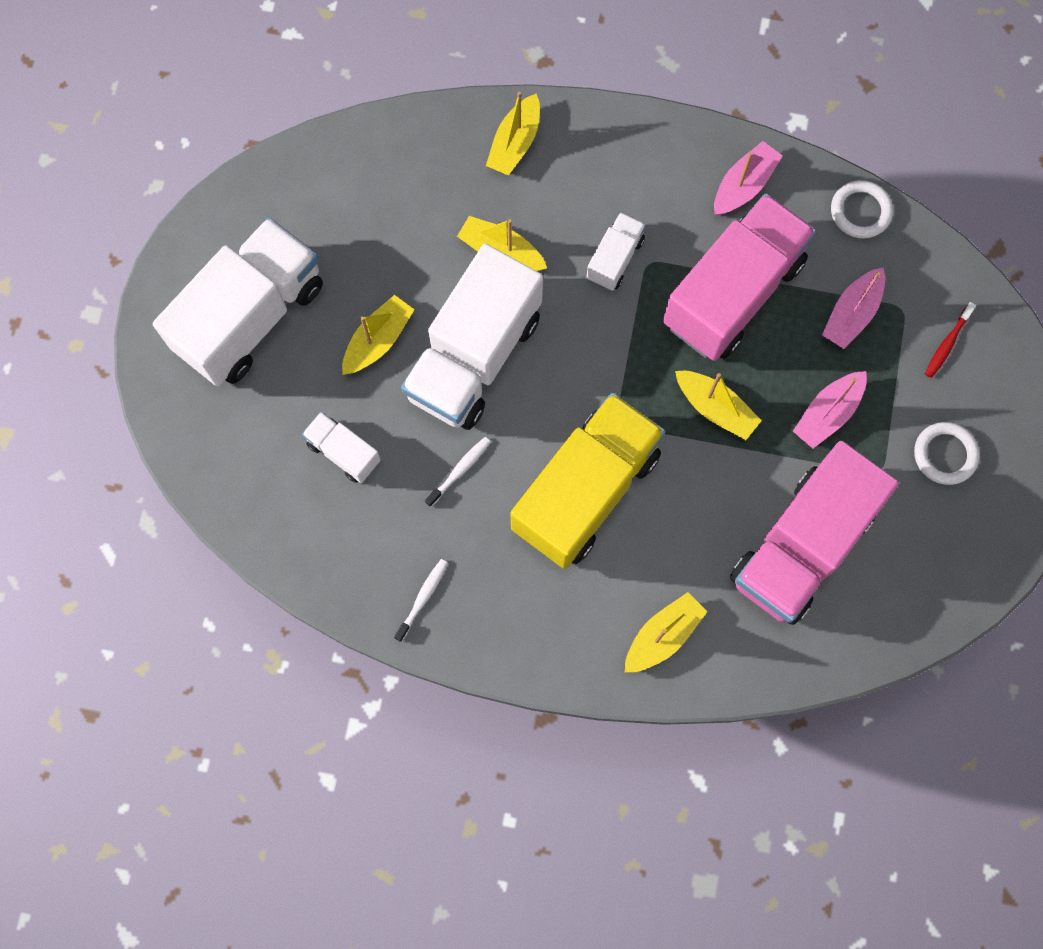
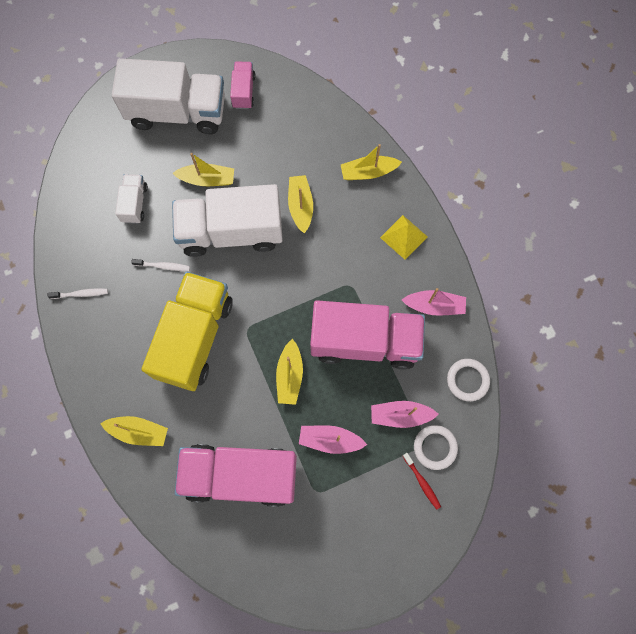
camera: 55 degrees right, 0 degrees up
yellow truck [510,393,666,569] -> yellow truck turned 75 degrees counterclockwise [141,272,233,391]
white truck [586,212,646,291] -> none
white ring [914,422,980,485] -> white ring moved to [414,425,458,470]
red toothbrush [925,302,976,378] -> red toothbrush turned 120 degrees counterclockwise [403,453,441,510]
none -> pink truck [230,62,256,109]
none -> yellow pyramid [380,215,428,260]

